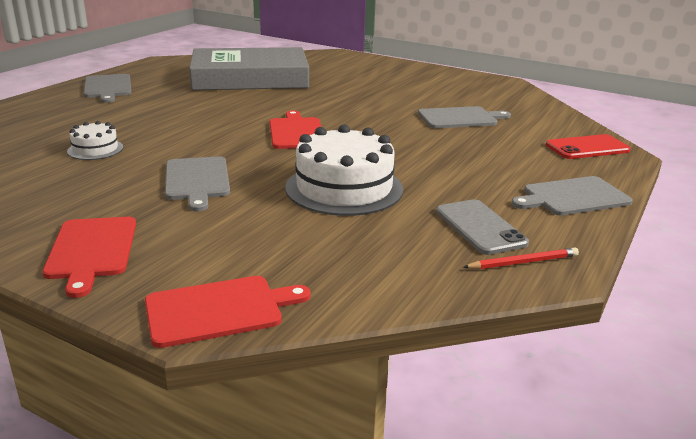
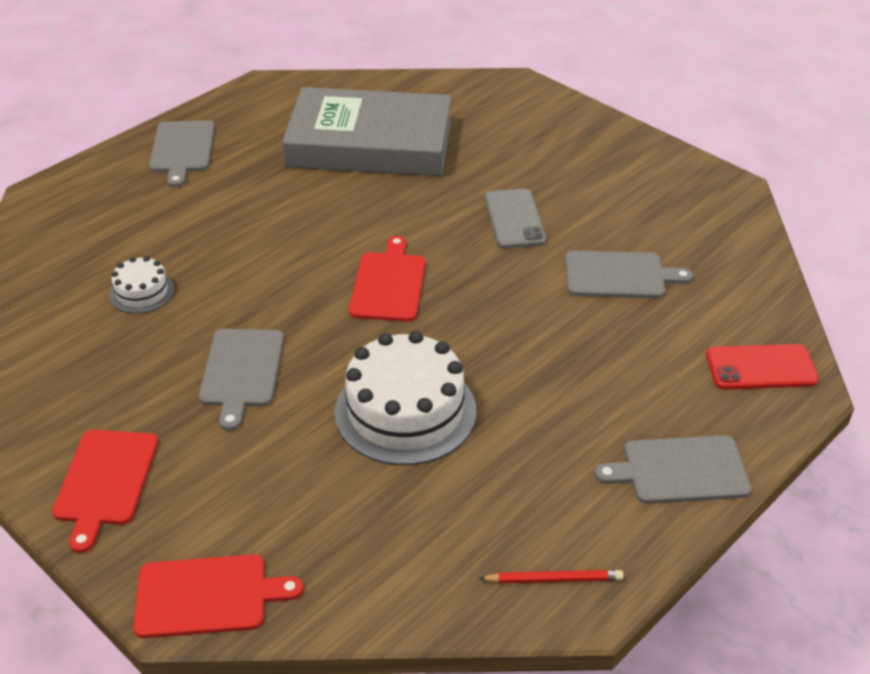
camera: 15 degrees right, 15 degrees up
grey phone [436,199,529,255] -> grey phone moved to [485,189,546,249]

